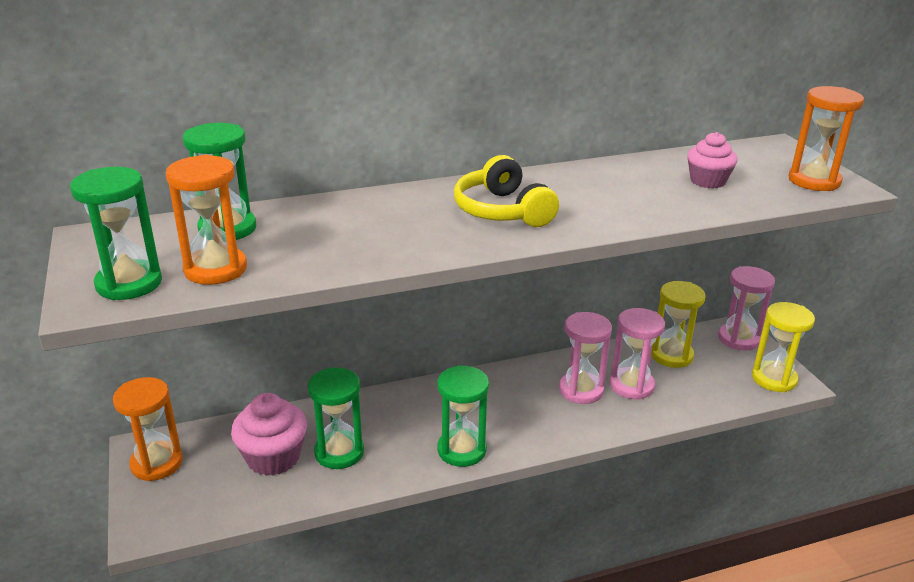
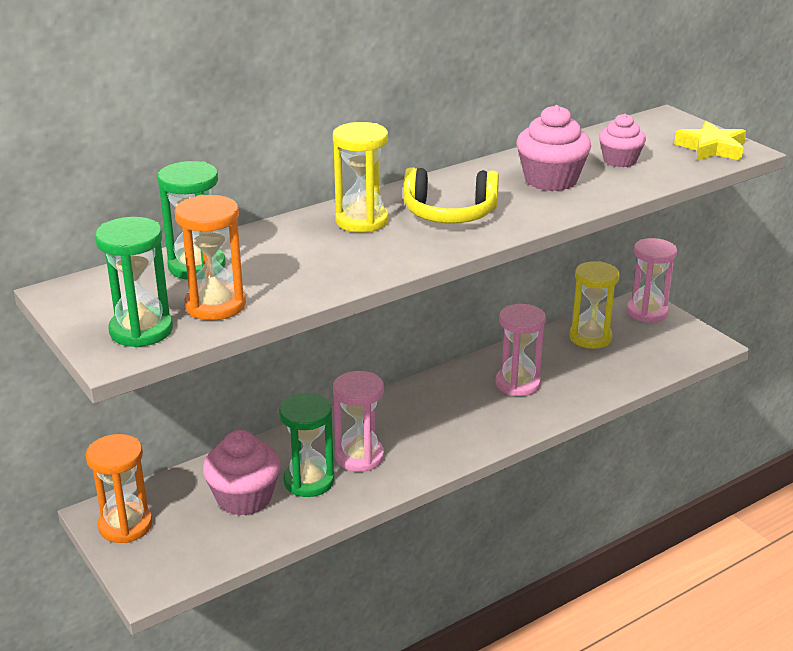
camera: 15 degrees left, 0 degrees up
green hourglass [437,365,489,467] -> none
yellow headphones [454,155,559,227] -> yellow headphones turned 45 degrees counterclockwise [403,167,499,224]
pink hourglass [610,308,665,400] -> pink hourglass moved to [333,371,384,472]
yellow hourglass [752,302,815,393] -> yellow hourglass moved to [333,122,388,233]
orange hourglass [788,86,864,191] -> yellow star [674,121,746,161]
none -> pink cupcake [517,105,591,191]

